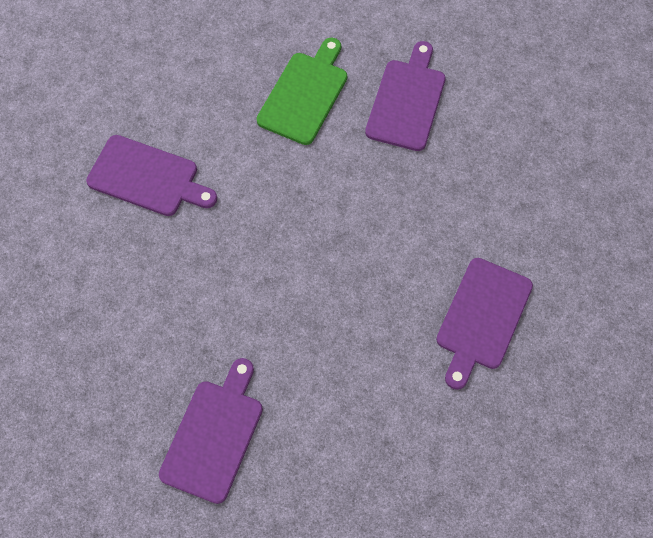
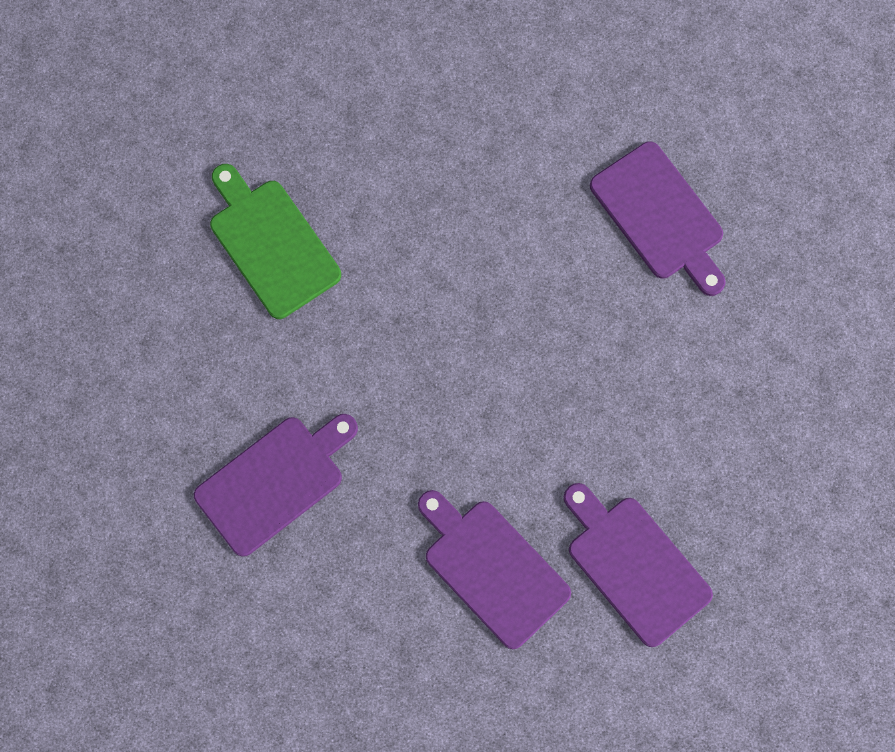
camera: 60 degrees left, 10 degrees up
purple cutting board [365,41,446,151] -> purple cutting board moved to [418,490,571,649]

